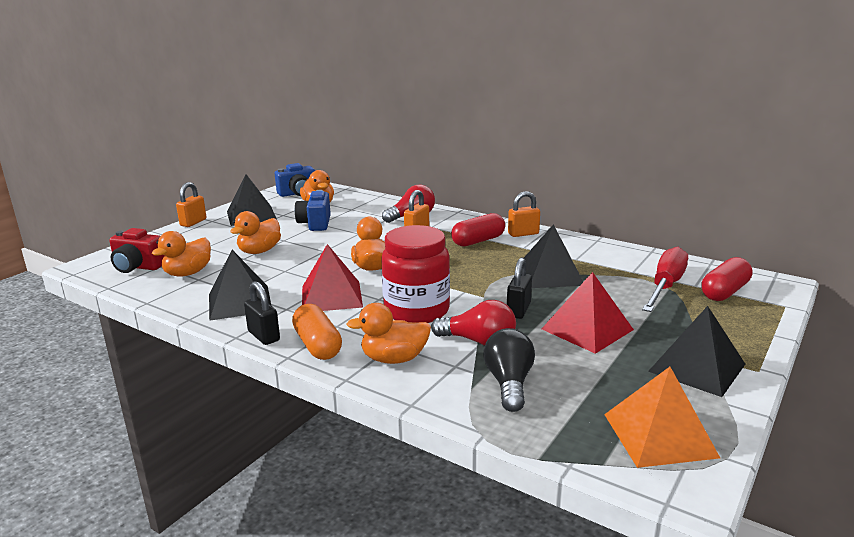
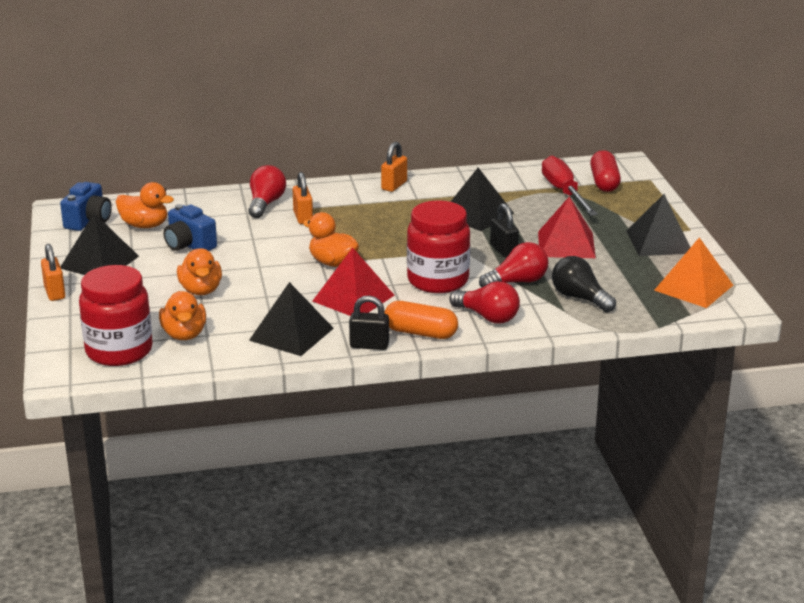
camera: 45 degrees left, 5 degrees up
red camera [109,228,164,273] -> red jar [79,265,153,366]
orange duck [346,303,431,364] -> red light bulb [449,281,520,324]
red capsule [451,213,505,247] -> none

